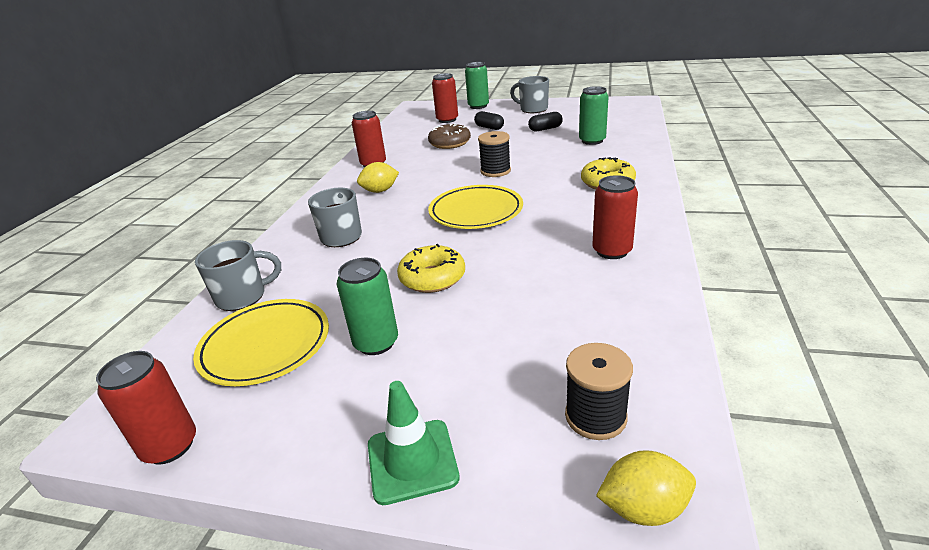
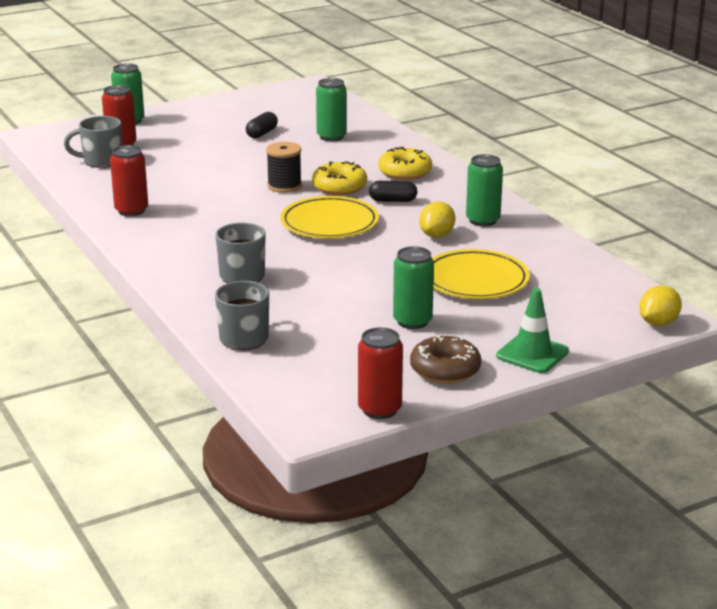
camera: 45 degrees left, 5 degrees down
yellow plate [193,299,329,386] -> yellow plate moved to [432,249,530,299]
yellow lemon [357,162,399,193] -> yellow lemon moved to [419,202,455,238]
yellow donut [397,244,465,293] -> yellow donut moved to [312,161,367,195]
brown donut [428,123,471,149] -> brown donut moved to [410,335,481,384]
black capsule [474,111,504,130] -> black capsule moved to [369,181,417,202]
grey mug [510,76,549,113] -> grey mug moved to [64,116,122,168]
black spool [565,343,633,440] -> none
red can [592,175,638,259] -> green can [466,154,503,226]

